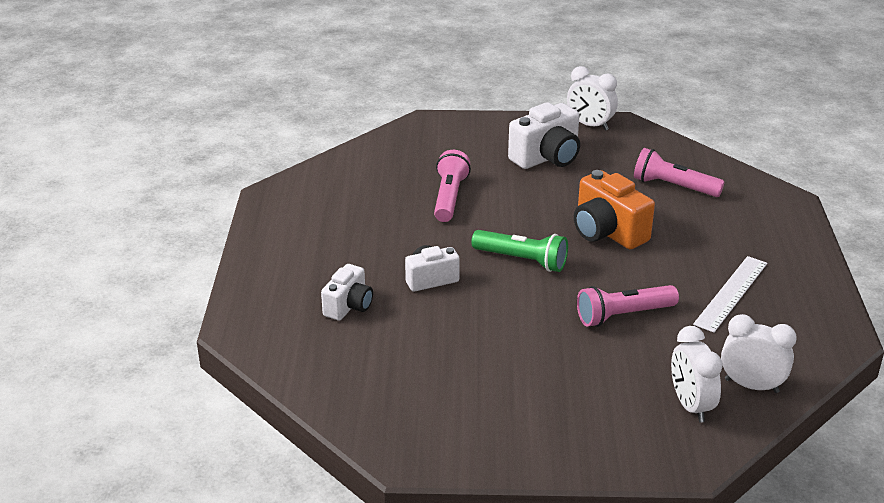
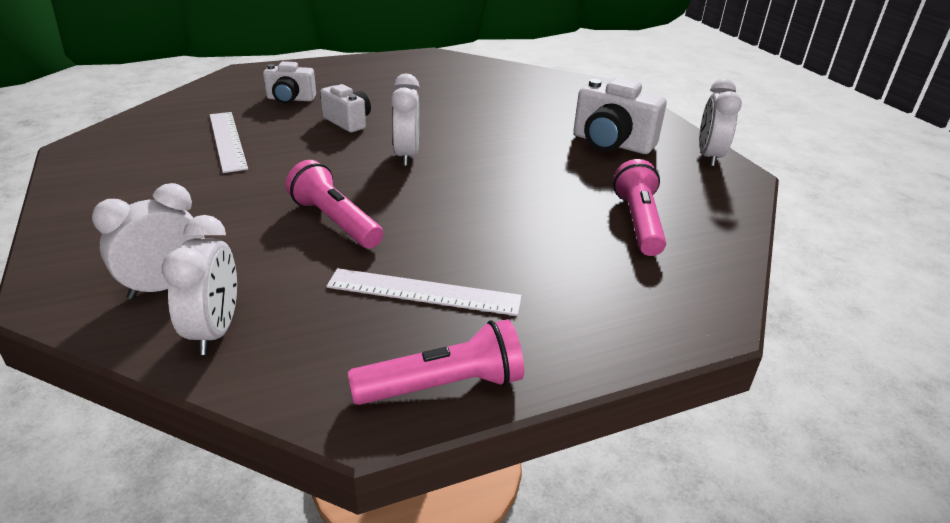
camera: 65 degrees right, 0 degrees up
pink flashlight [434,150,471,222] -> pink flashlight moved to [348,319,524,405]
green flashlight [471,230,568,272] -> white clock [391,74,419,166]
orange camera [574,170,655,249] -> none
none -> white ruler [210,112,248,173]

